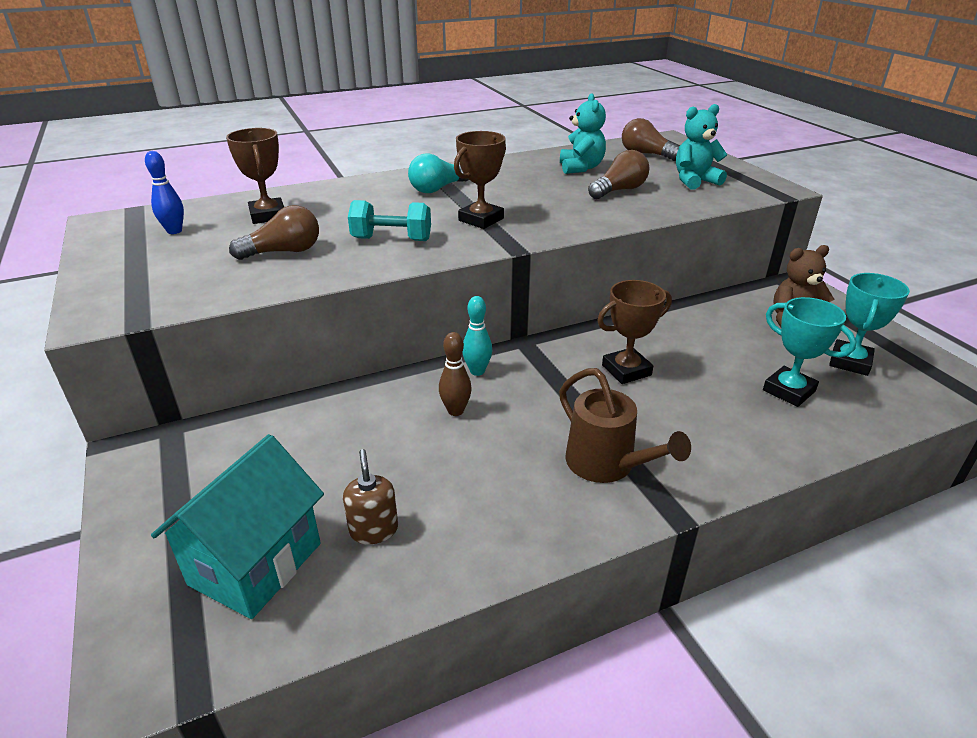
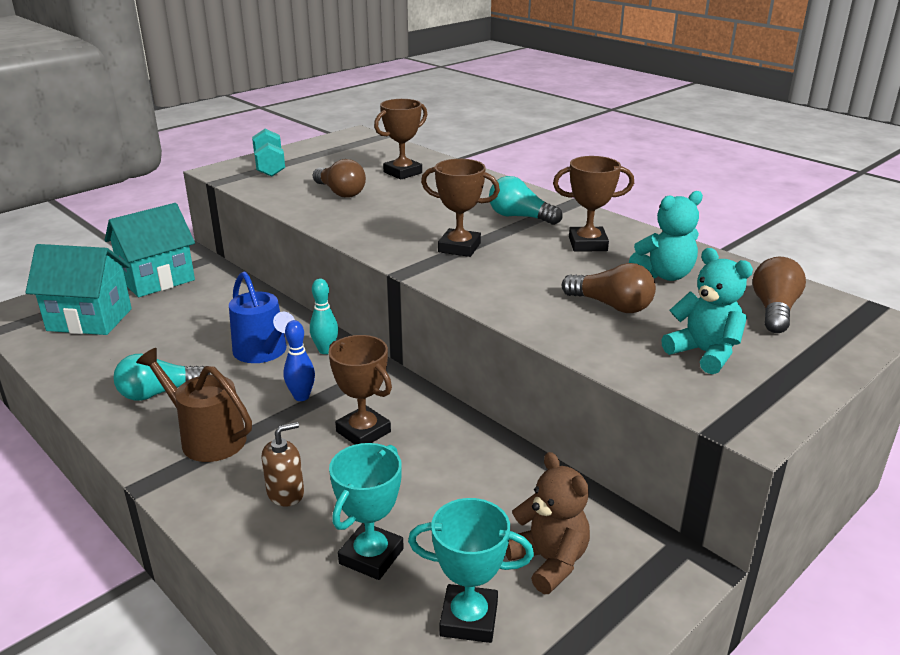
camera: 70 degrees right, 5 degrees down
blue bowling pin [145,151,184,234] -> blue bowling pin moved to [283,320,315,401]
brown soap dispenser [343,449,398,544] -> brown soap dispenser moved to [262,422,304,507]
turquoise dumbbell [348,200,431,241] -> turquoise dumbbell moved to [252,129,285,177]
brown bowling pin [439,332,472,416] -> blue watering can [229,271,295,363]
brown watering can [559,368,691,483] -> brown watering can turned 90 degrees clockwise [136,348,252,462]
none -> turquoise house [105,203,195,297]
none -> turquoise light bulb [113,354,210,401]
none -> brown trophy [553,156,634,251]

